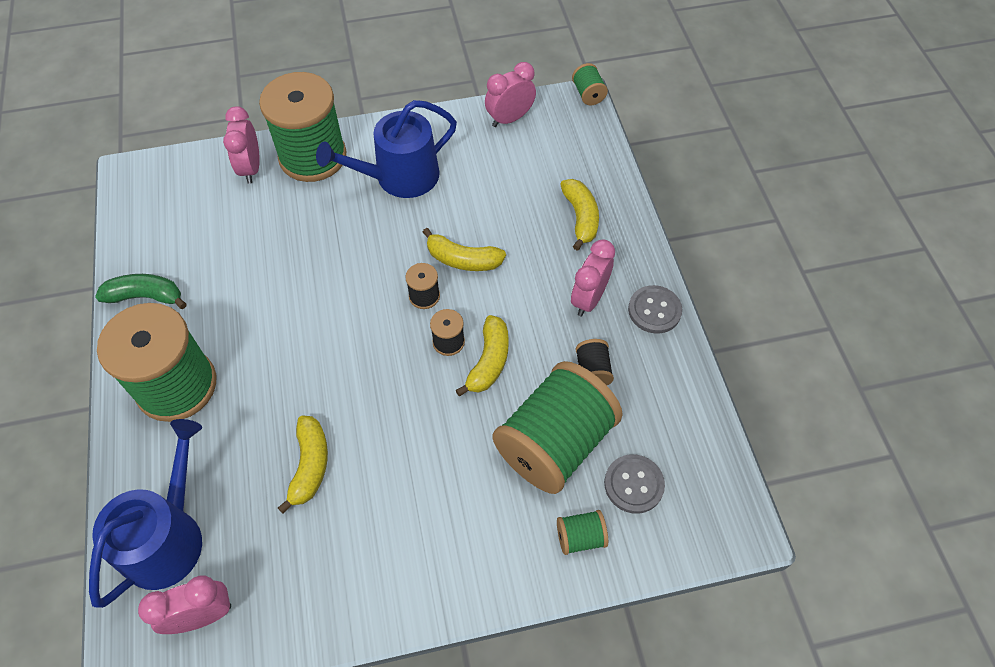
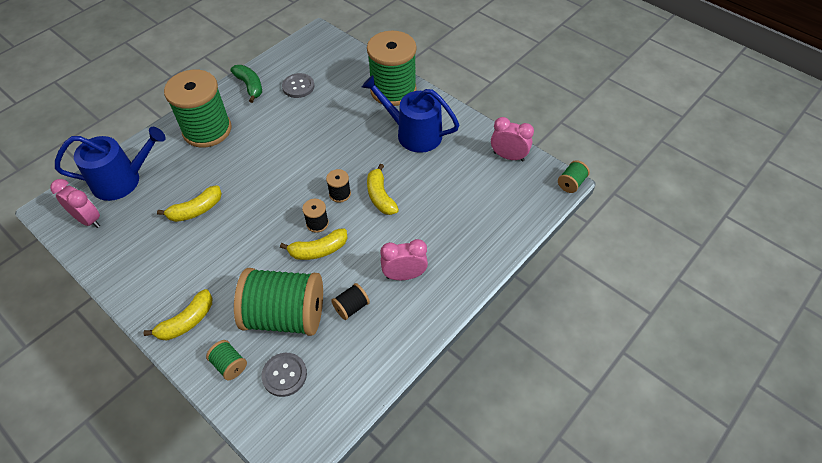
camera: 55 degrees right, 5 degrees down
pink clock [223,106,260,184] -> none
yellow banana [560,179,599,251] -> yellow banana moved to [143,289,212,340]
grey button [628,285,682,334] -> grey button moved to [282,73,315,98]

